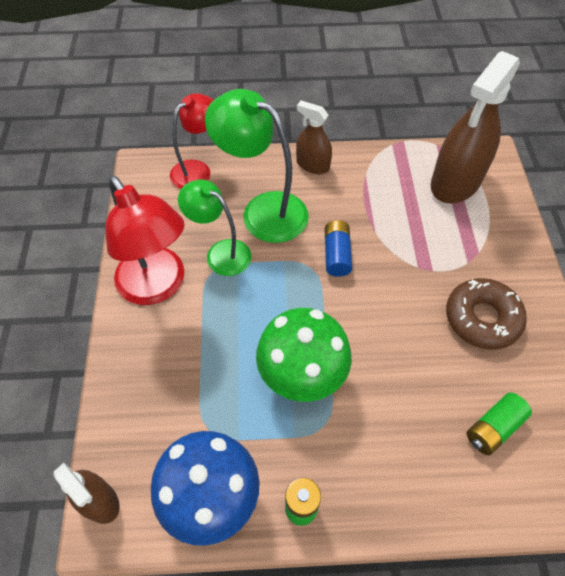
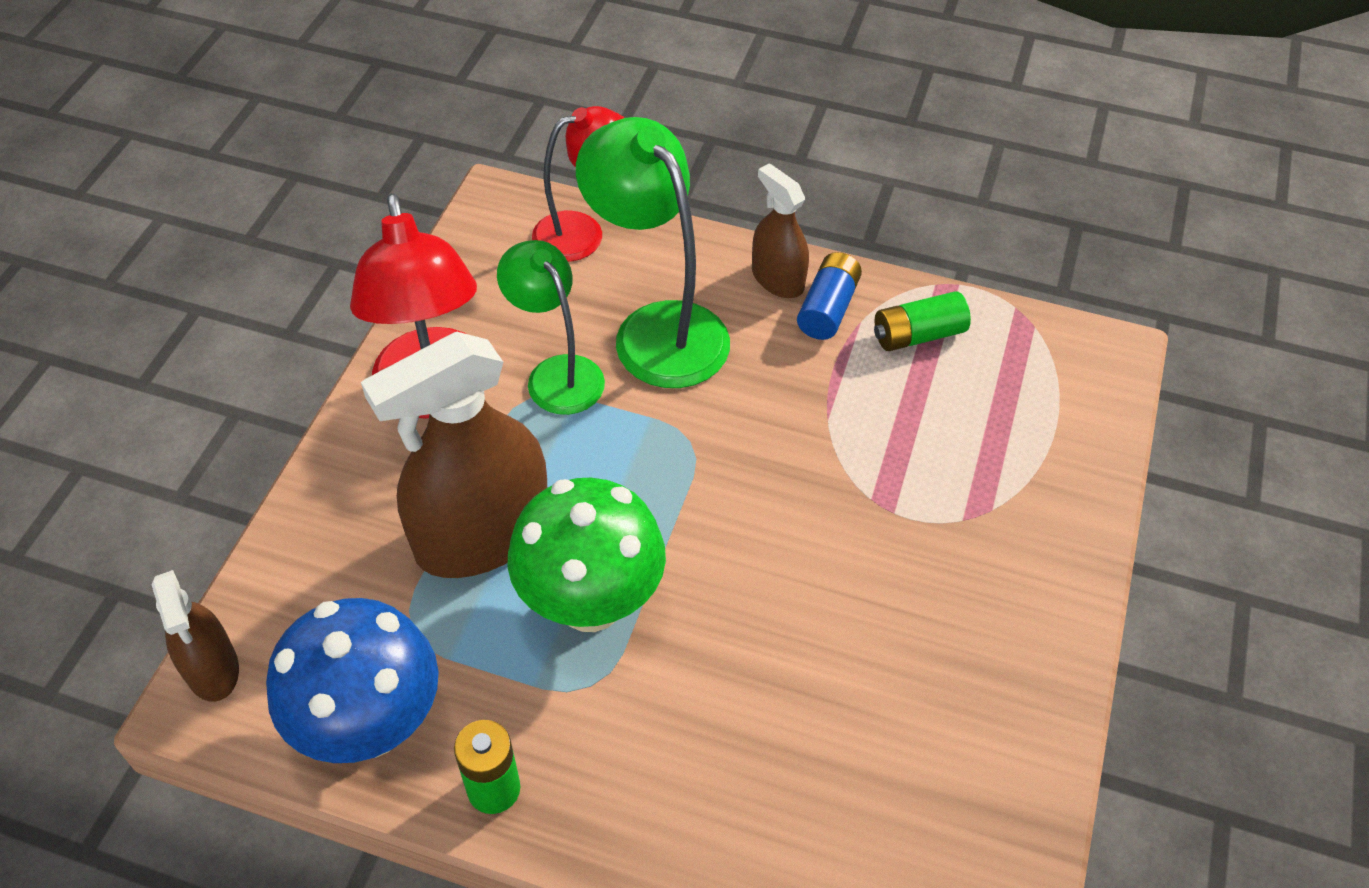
camera: 20 degrees right, 5 degrees down
blue battery [325,220,352,277] -> blue battery moved to [797,252,862,340]
brown spray bottle [431,51,520,204] -> brown spray bottle moved to [361,332,547,578]
brown donut [446,278,527,350] -> none
green battery [467,393,532,455] -> green battery moved to [874,291,971,351]

